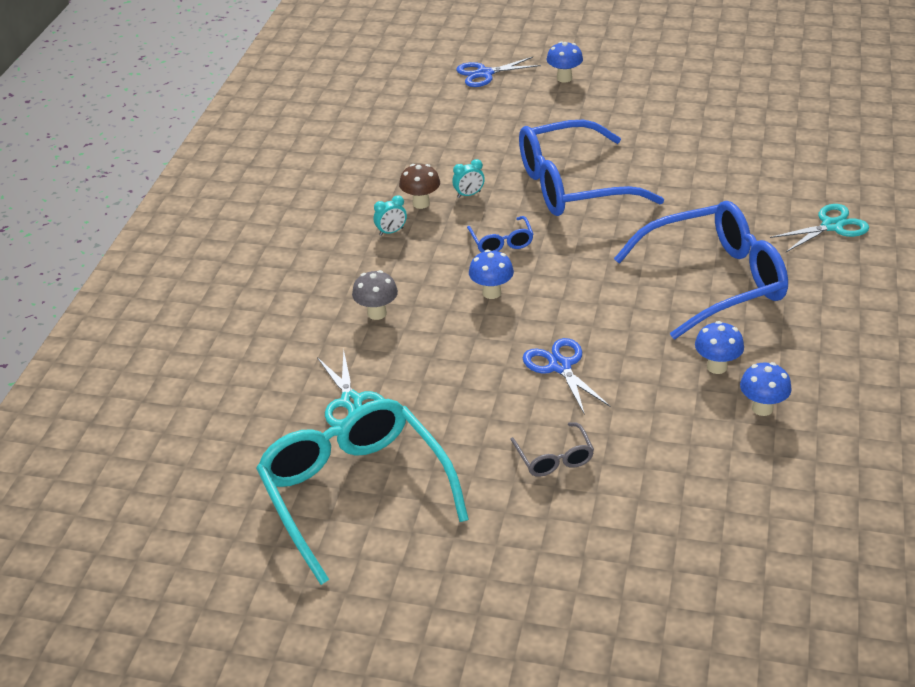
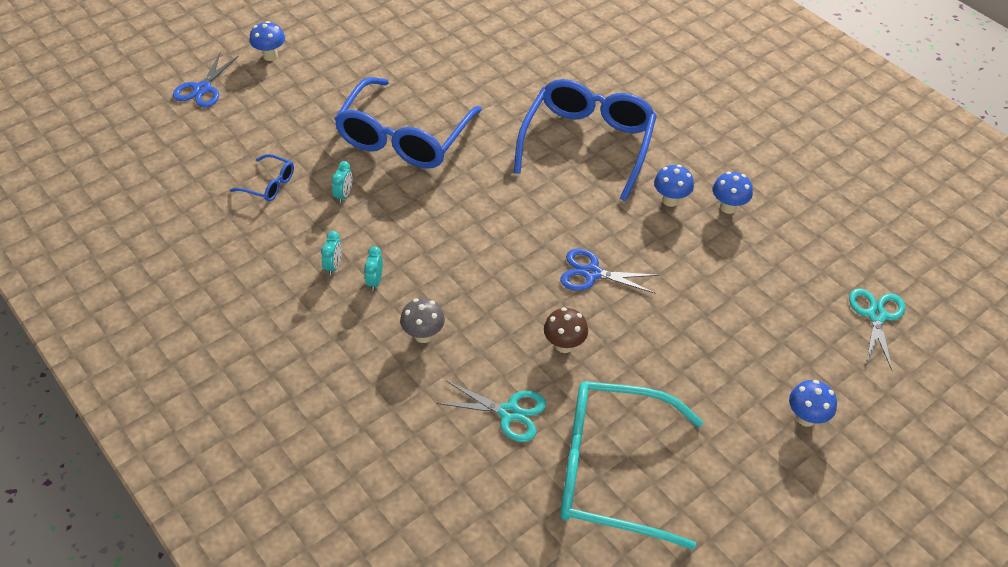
camera: 55 degrees left, 10 degrees up
brown mushroom [399,164,440,209] -> brown mushroom moved to [544,307,588,353]
blue glasses [467,216,534,252] -> blue glasses moved to [230,154,294,202]
blue mushroom [469,250,514,299] -> blue mushroom moved to [789,380,837,427]
grey glasses [510,422,594,477] -> none
turquoise scissors [770,204,869,252] -> turquoise scissors moved to [849,288,905,372]
none -> turquoise clock [364,246,383,291]

